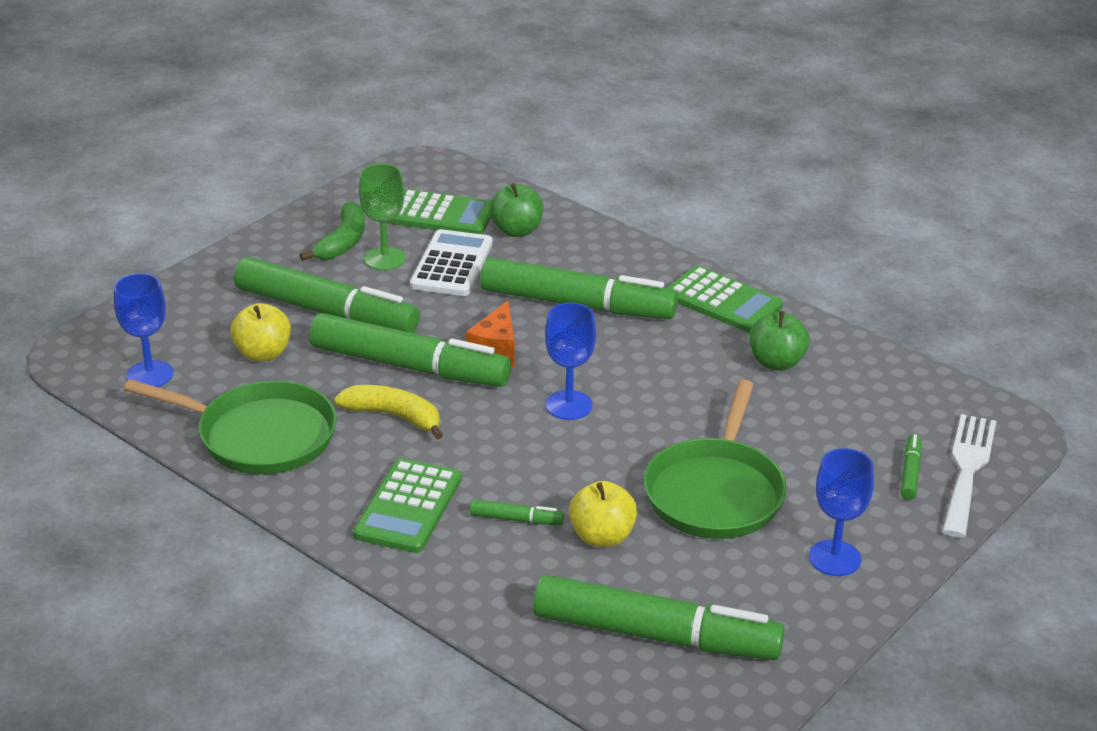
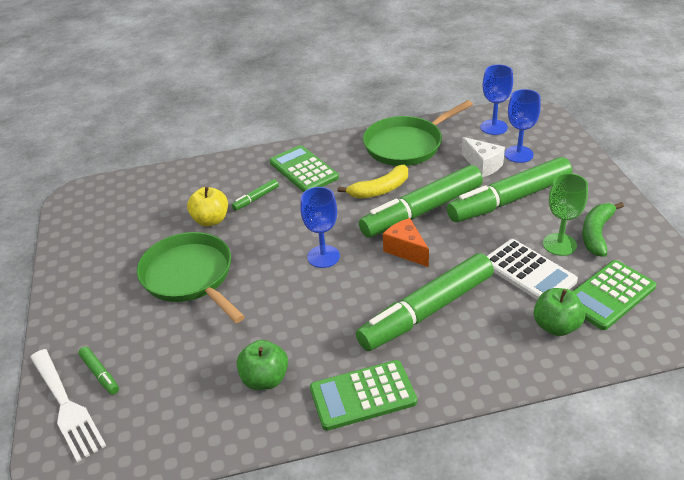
camera: 130 degrees right, 5 degrees up
yellow apple [230,303,291,362] -> white cheese [462,137,505,178]
green banana [300,201,365,261] -> green banana turned 60 degrees clockwise [582,202,624,257]
green marker [533,574,785,660] -> none
blue goblet [809,448,874,576] -> blue goblet moved to [504,89,541,163]

